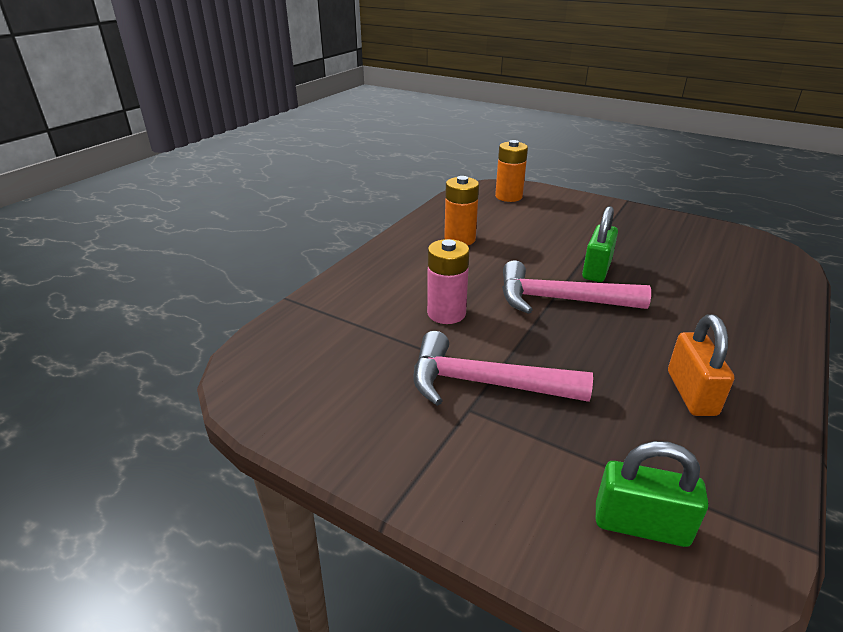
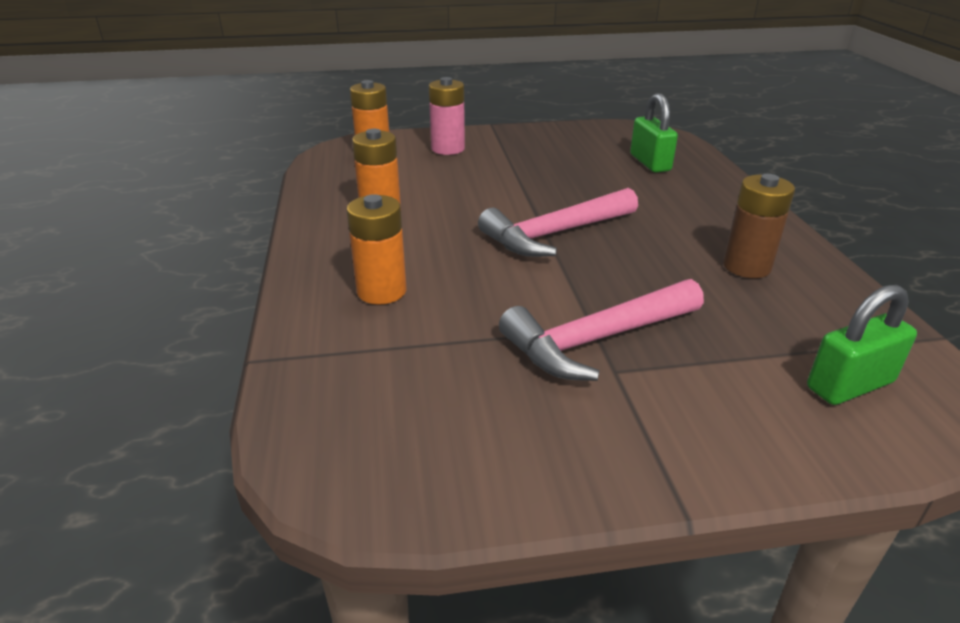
camera: 40 degrees left, 0 degrees up
pink battery [427,239,470,324] -> pink battery moved to [429,77,465,155]
green padlock [582,206,618,282] -> green padlock moved to [630,93,678,173]
orange padlock [668,315,734,416] -> brown battery [723,174,795,278]
none -> orange battery [346,194,407,305]

